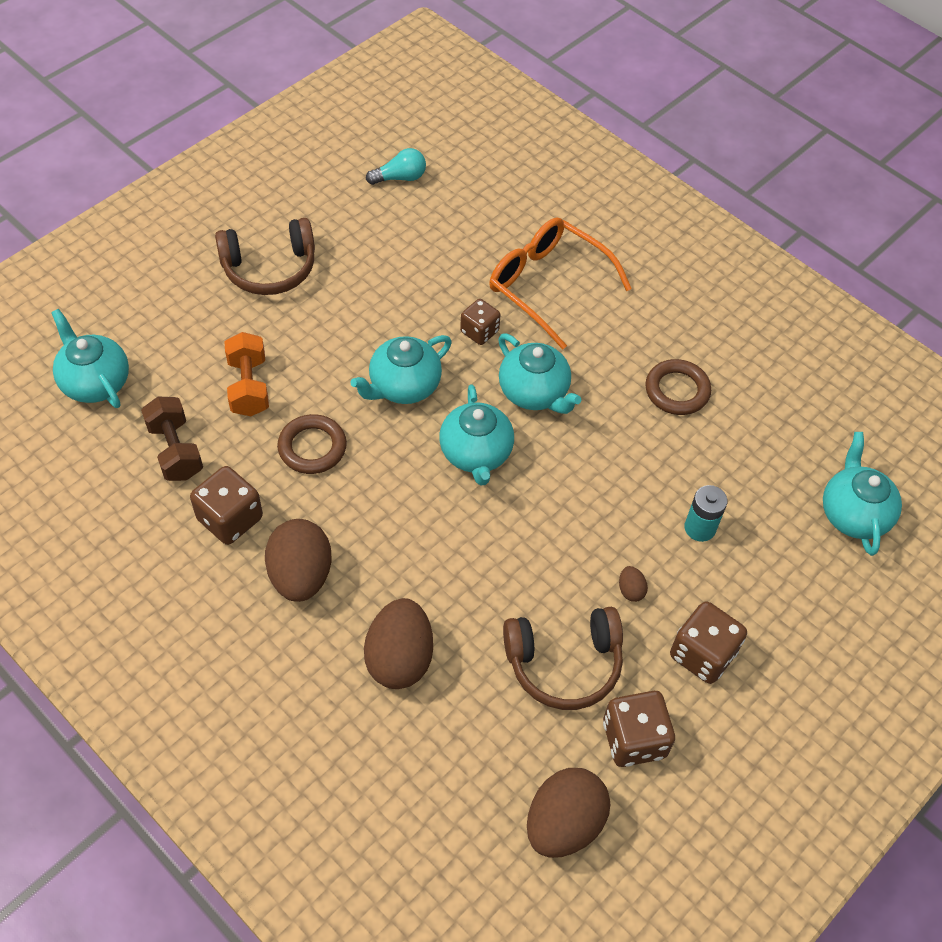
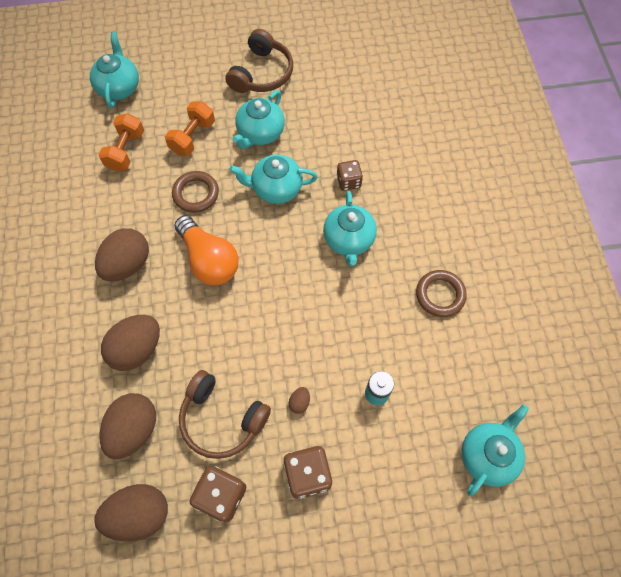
camera: 40 degrees right, 10 degrees up
brown dumbbell [141,397,203,481] -> orange dumbbell [99,113,144,171]
brown dice [190,466,263,545] -> none
brown headphones [215,218,315,295] -> brown headphones turned 90 degrees counterclockwise [225,29,293,93]
turquoise light bulb [366,148,426,185] -> none
turquoise teapot [439,384,514,485] -> turquoise teapot moved to [232,90,285,149]
orange glasses [489,217,632,349] -> none
none -> brown egg [100,393,156,459]
none -> orange light bulb [174,215,239,285]

